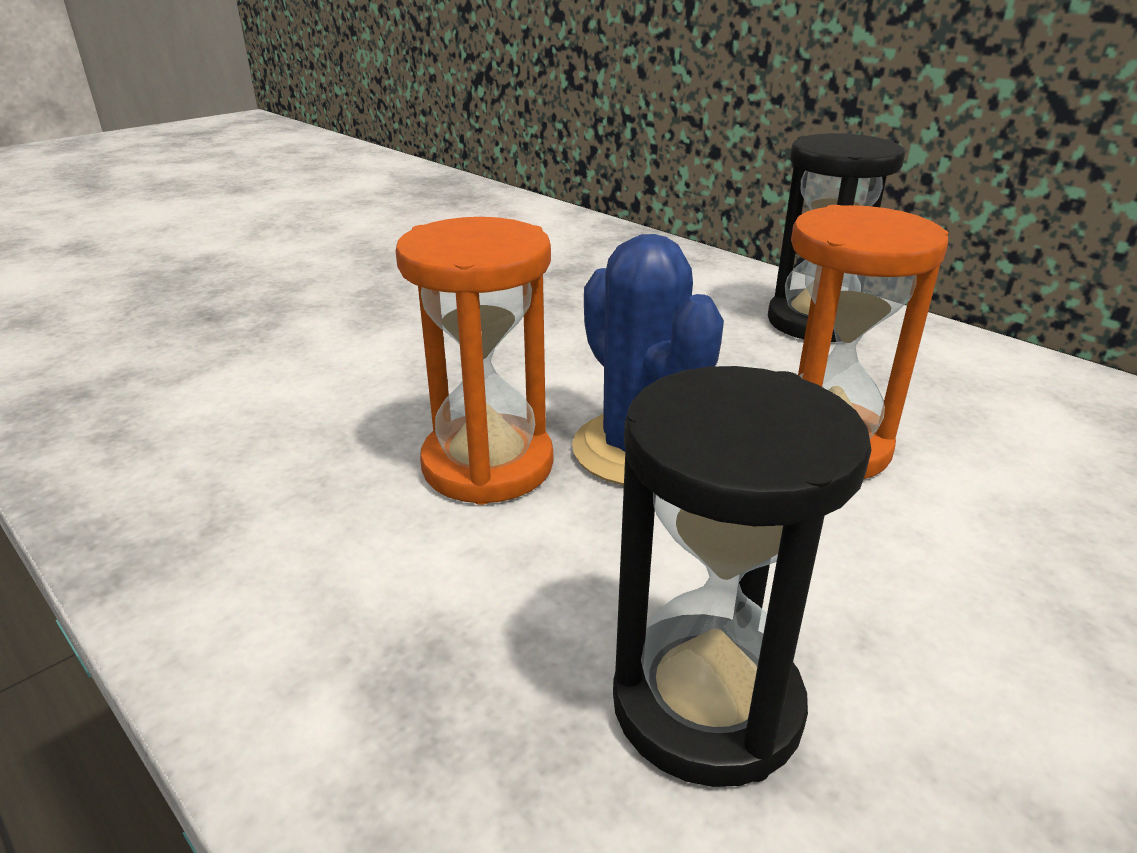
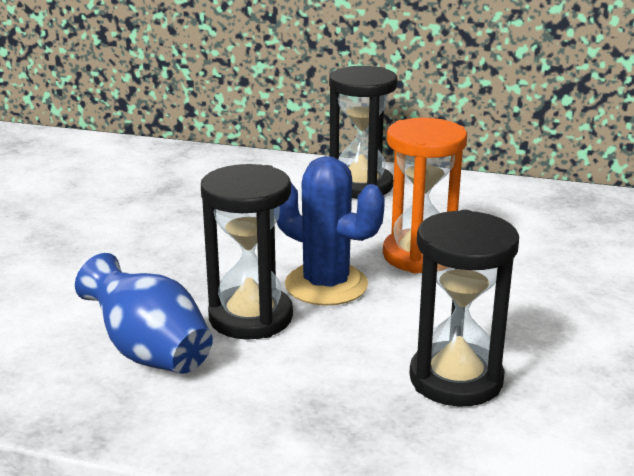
camera: 30 degrees left, 5 degrees down
orange hourglass [395,217,553,505] -> black hourglass [201,164,293,340]
none -> blue vase [75,253,213,374]

